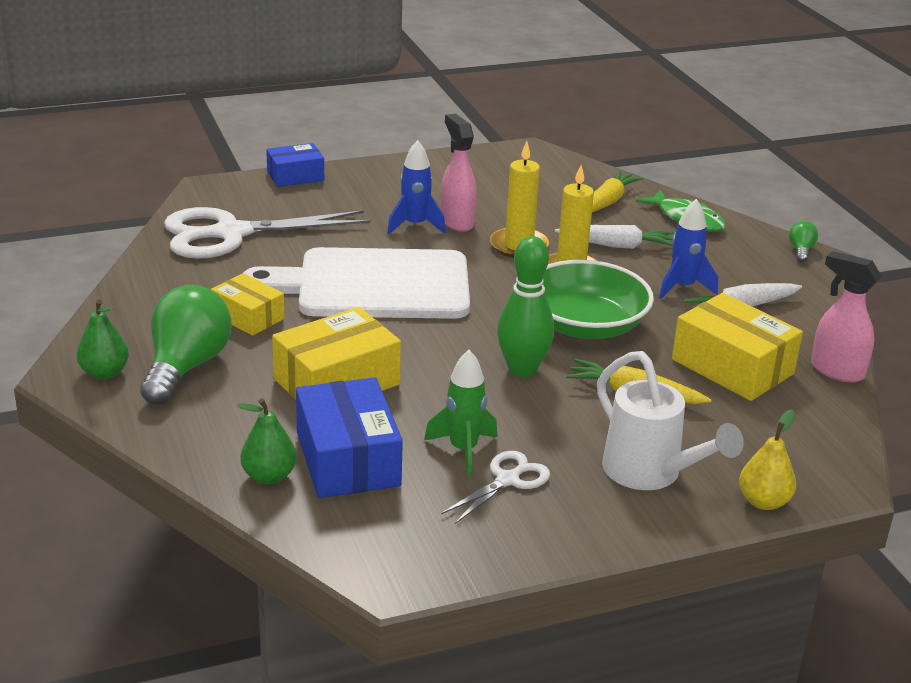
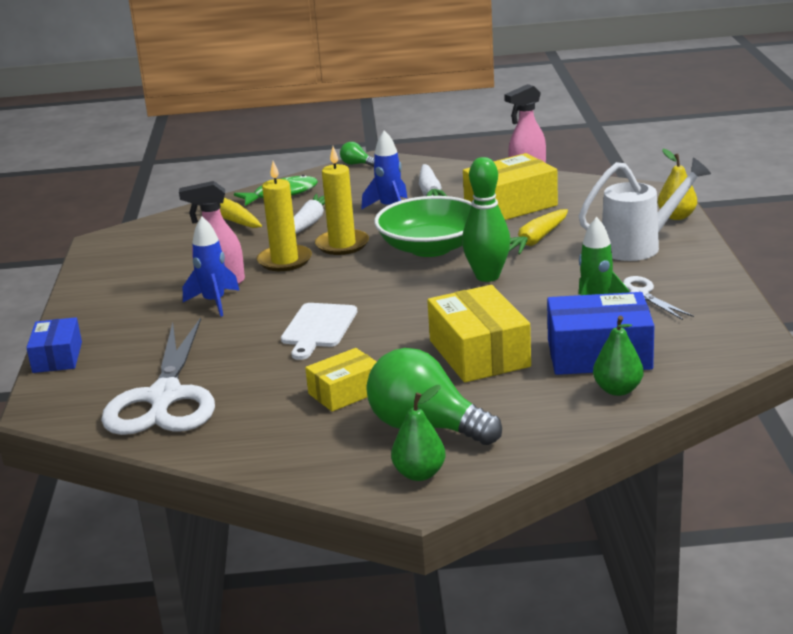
camera: 70 degrees left, 5 degrees down
white cutting board [243,247,470,319] -> white cutting board [281,303,357,360], size x0.49

